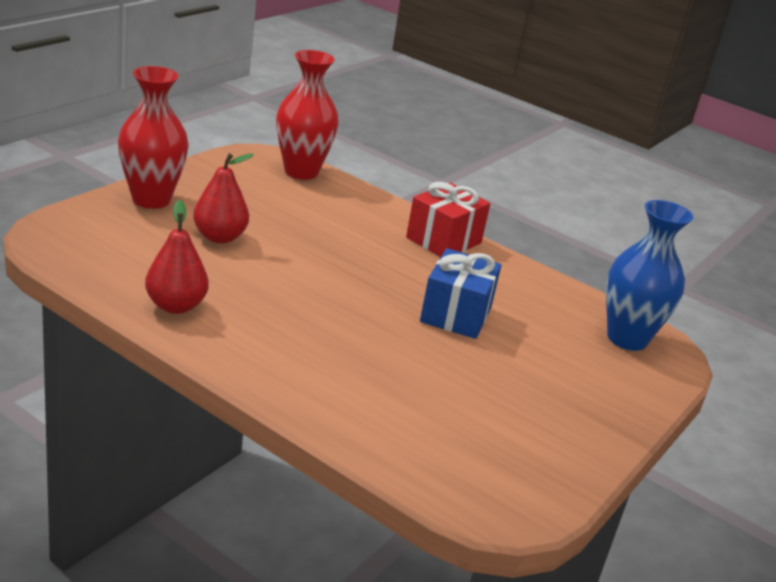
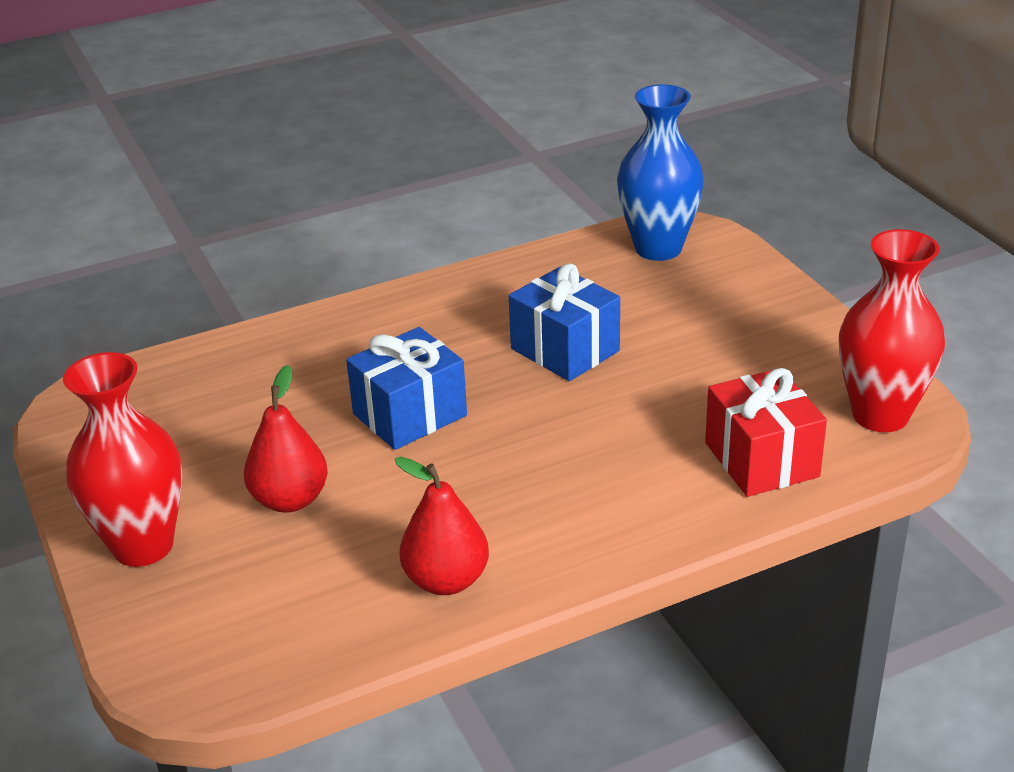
camera: 55 degrees left, 5 degrees up
red vase [276,50,339,180] -> red vase moved to [839,229,945,432]
red gift [406,182,490,257] -> red gift moved to [705,368,827,497]
none -> blue gift [346,327,467,450]

